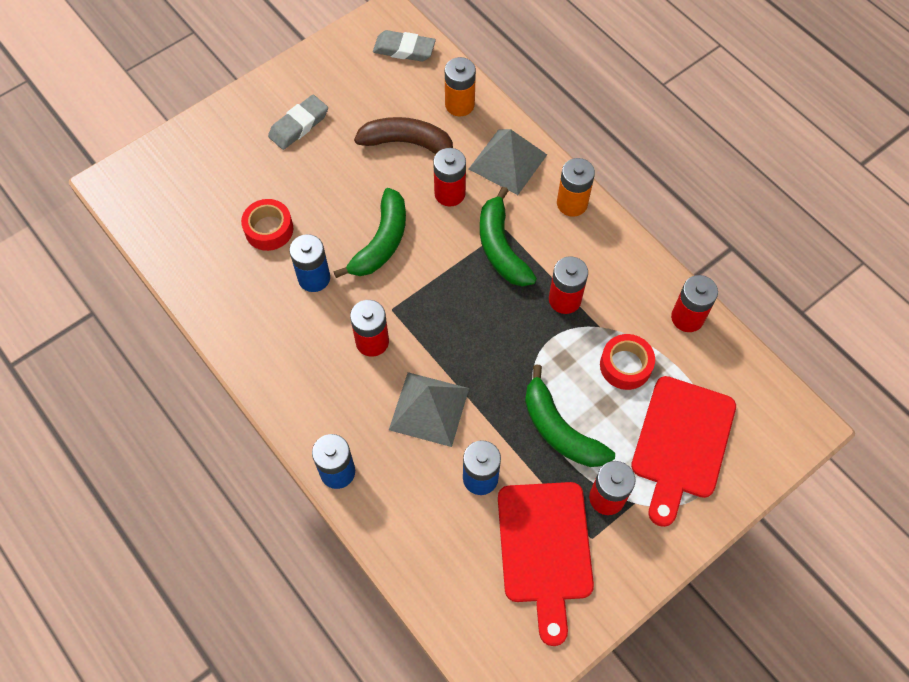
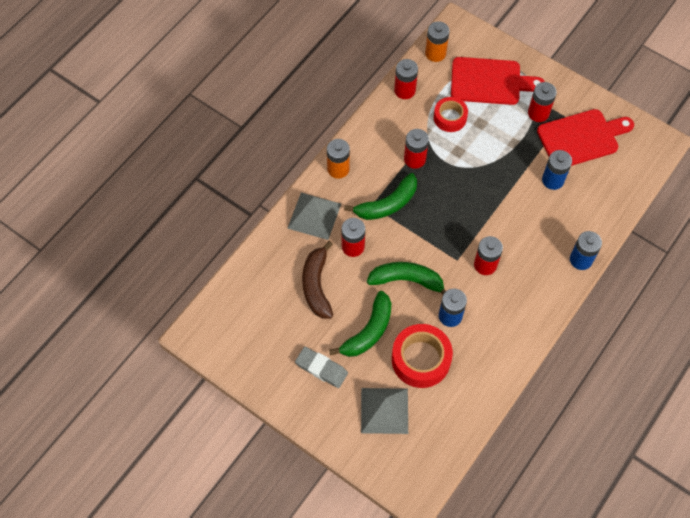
camera: 105 degrees left, 0 degrees up
red tape [241,199,293,251] -> red tape [392,324,453,388], size x1.59
grey eraser [373,30,436,62] -> none
grey pyramid [389,372,469,447] -> grey pyramid moved to [361,388,408,434]
orange battery [445,57,476,117] -> orange battery moved to [425,21,450,62]
green banana [525,364,615,467] -> green banana moved to [329,291,391,357]

